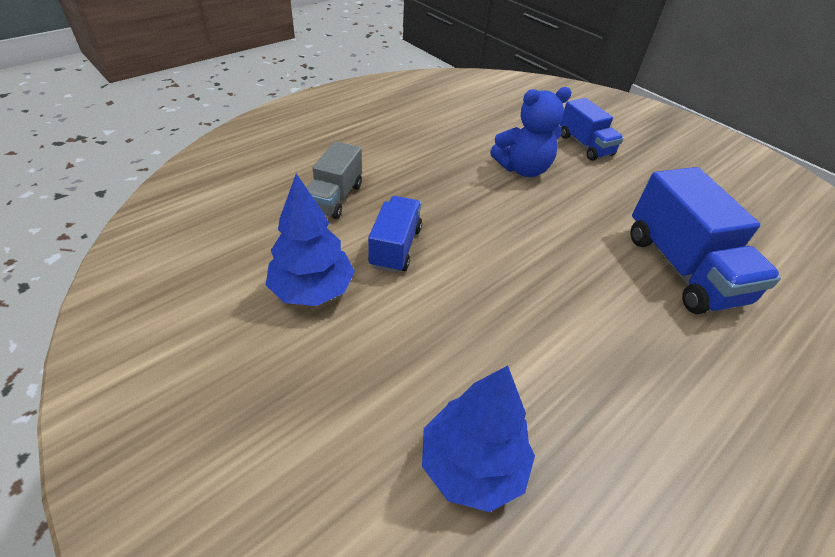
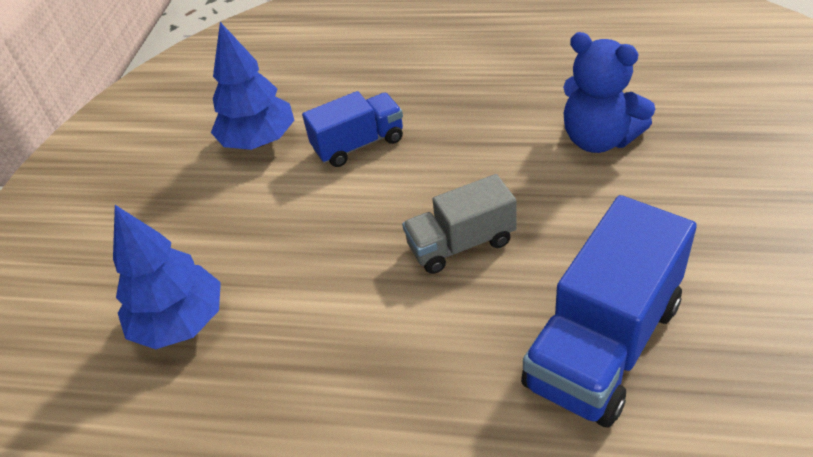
camera: 60 degrees right, 0 degrees up
grey truck [306,141,362,219] -> grey truck moved to [402,174,516,274]
blue truck [560,98,624,161] -> none

